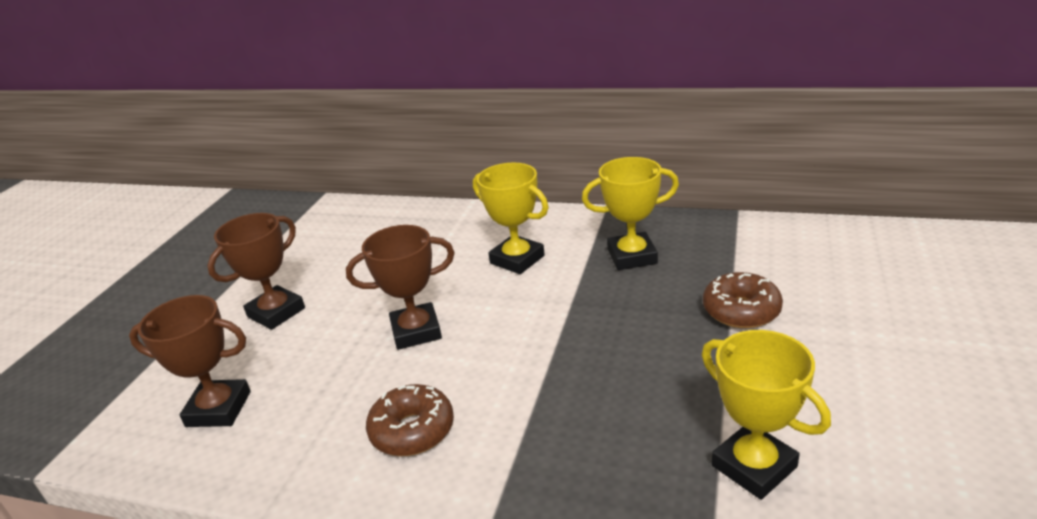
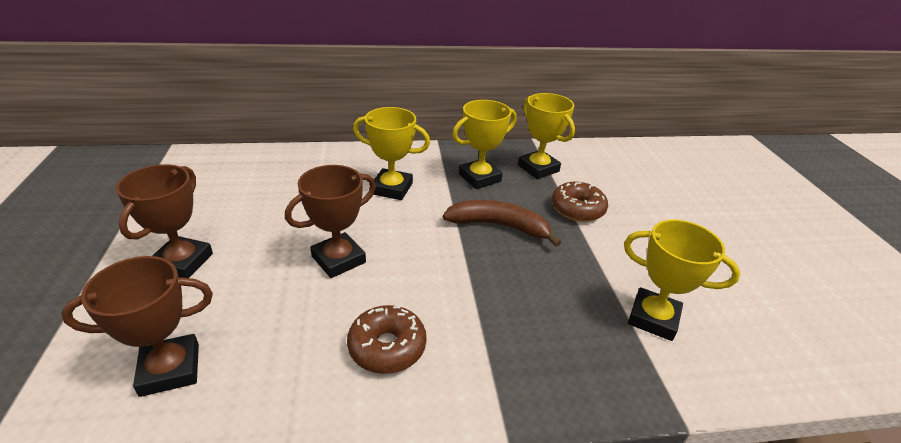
camera: 30 degrees left, 5 degrees up
none -> brown banana [443,200,561,247]
none -> yellow trophy [518,93,575,179]

